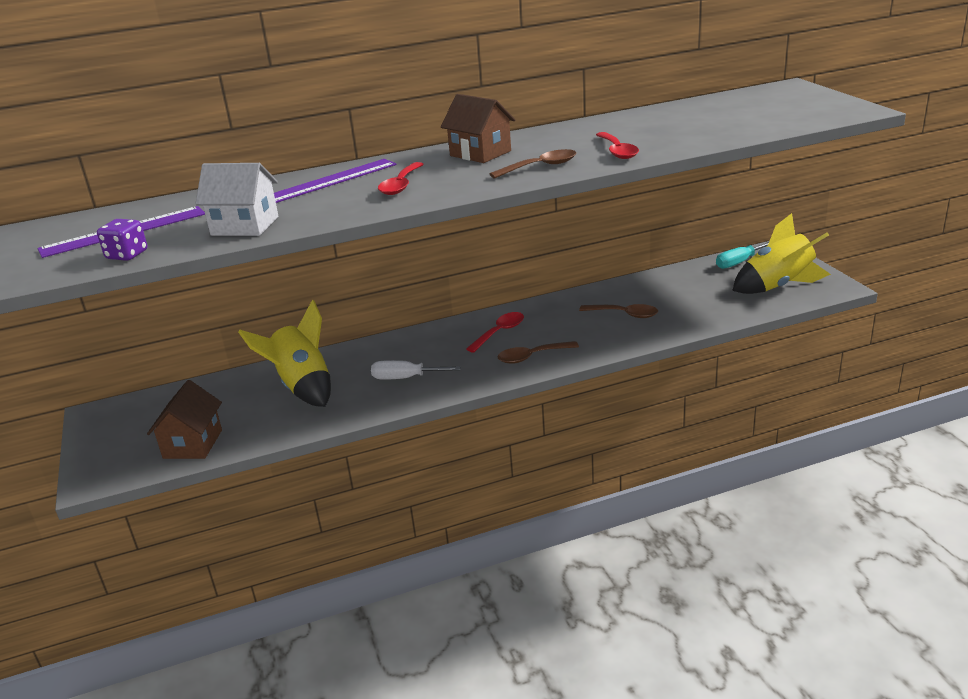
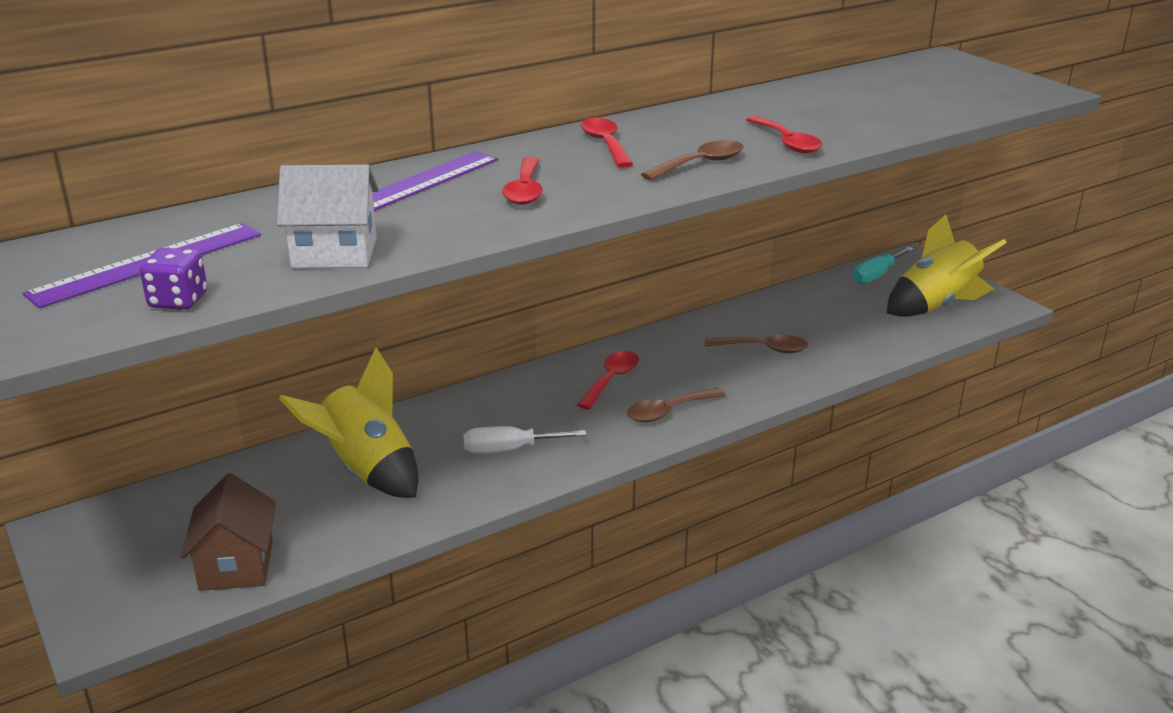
camera: 15 degrees left, 0 degrees up
brown house [441,94,515,163] -> red spoon [581,118,633,168]

